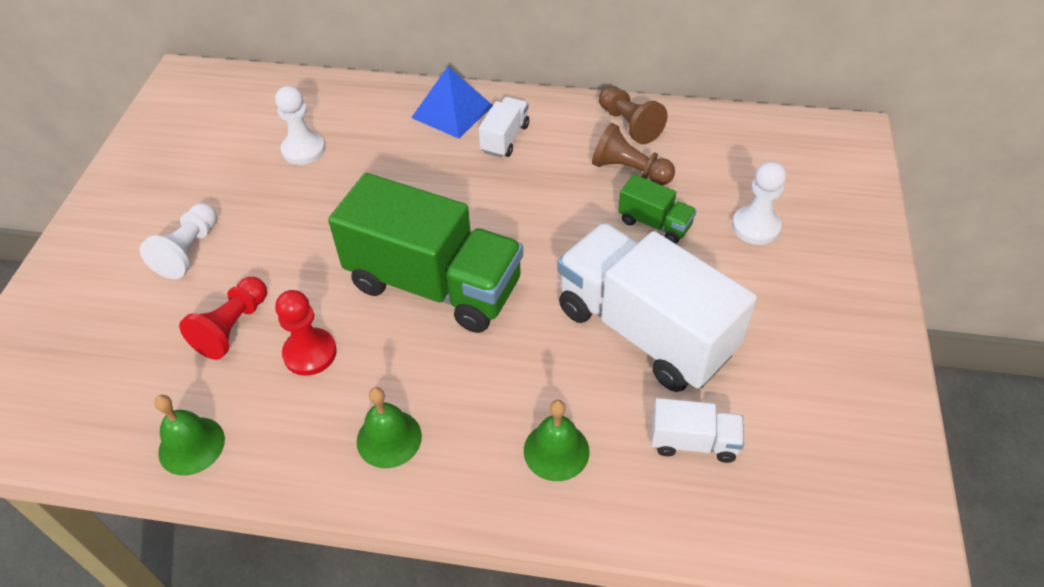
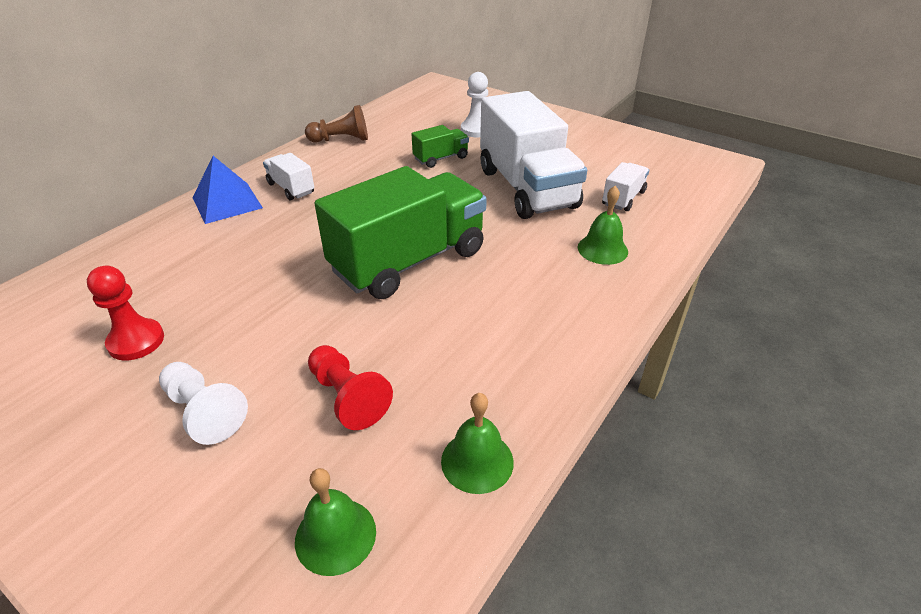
camera: 65 degrees left, 10 degrees down
white pawn [275,86,325,165] -> none
red pawn [275,290,337,376] -> red pawn moved to [87,266,164,360]
green bell [357,387,422,468] -> green bell moved to [295,468,376,576]
white truck [557,223,757,392] -> white truck turned 90 degrees counterclockwise [480,91,587,219]
brown pawn [592,123,675,185] -> none

